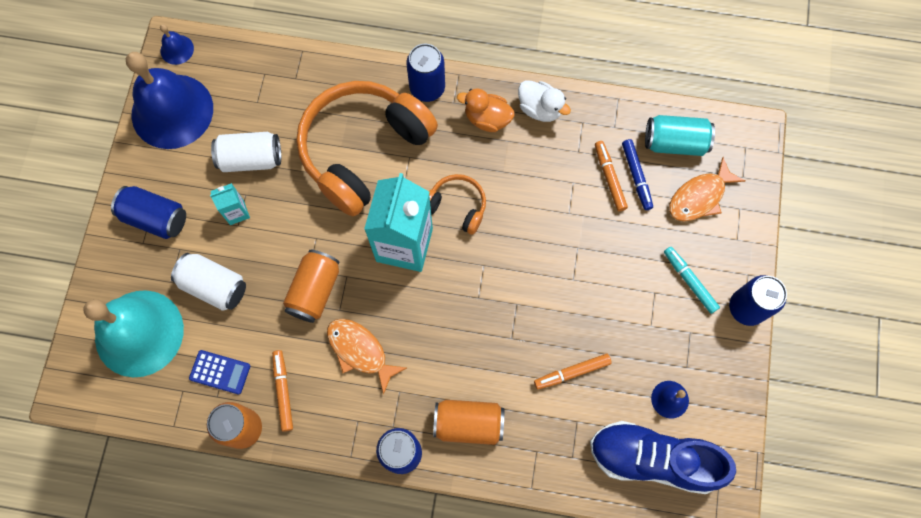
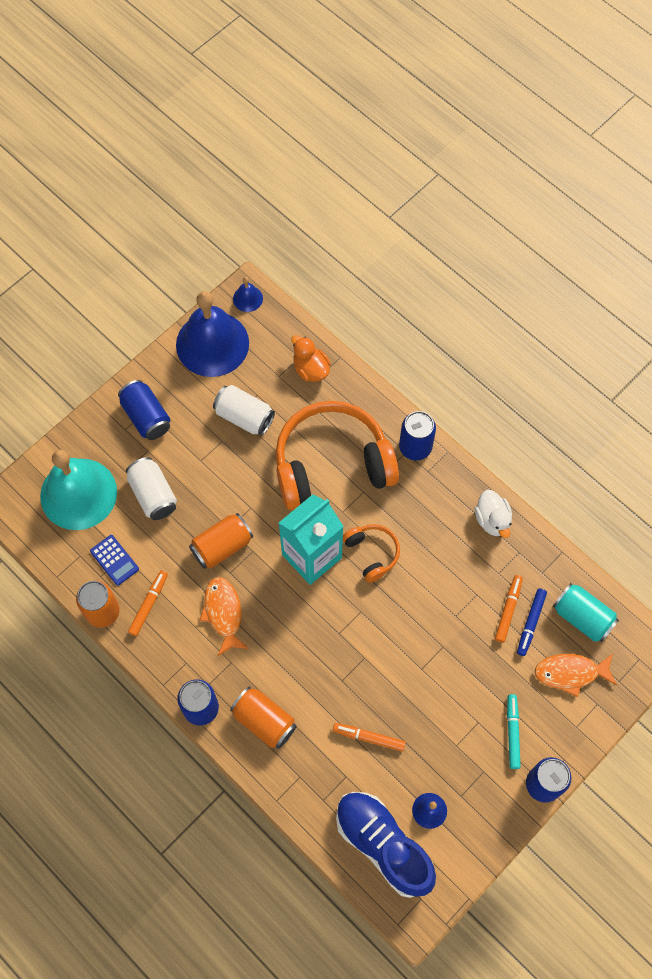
camera: 35 degrees right, 5 degrees down
turquoise carton [210,183,250,225] -> none
orange duck [457,88,515,132] -> orange duck moved to [292,335,331,382]

